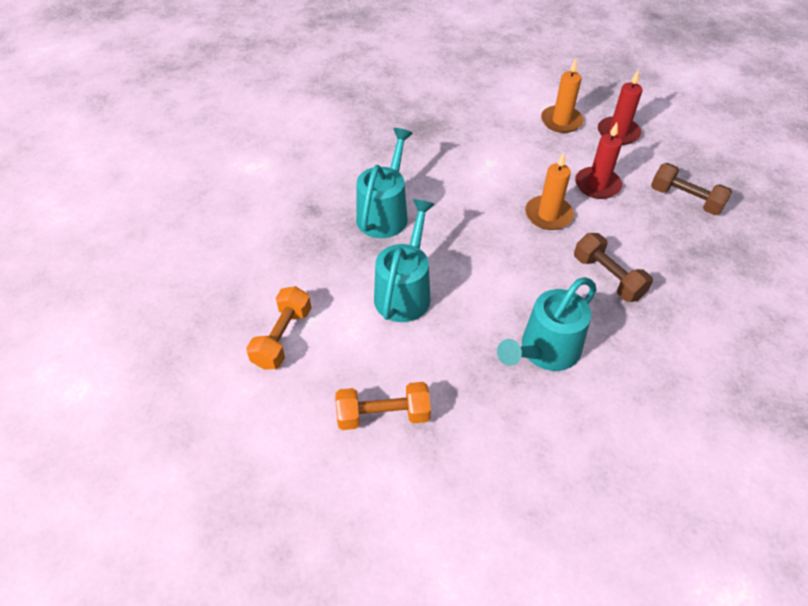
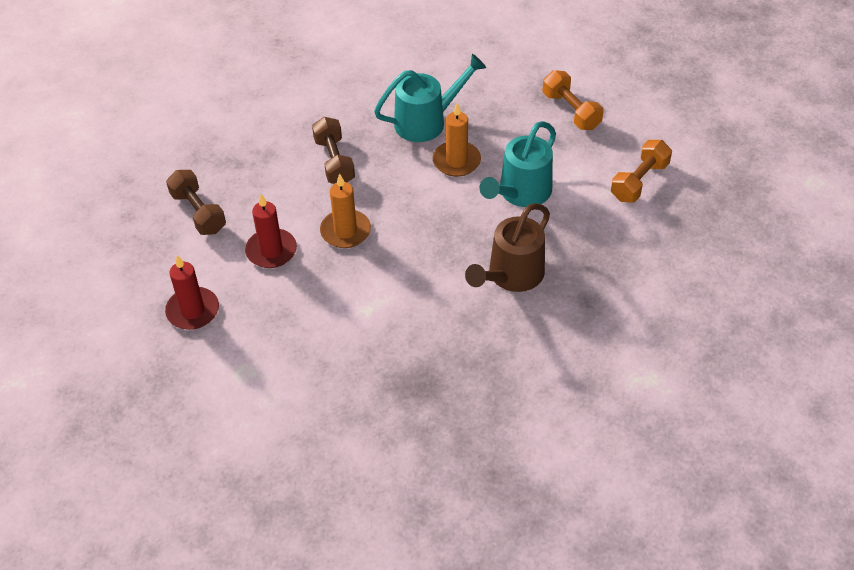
camera: 160 degrees left, 0 degrees up
orange dumbbell [336,382,431,430] -> orange dumbbell turned 45 degrees clockwise [543,70,604,130]
turquoise watering can [356,128,413,238] -> brown watering can [465,203,550,292]
orange candle [541,59,584,133] -> orange candle moved to [433,103,481,177]

